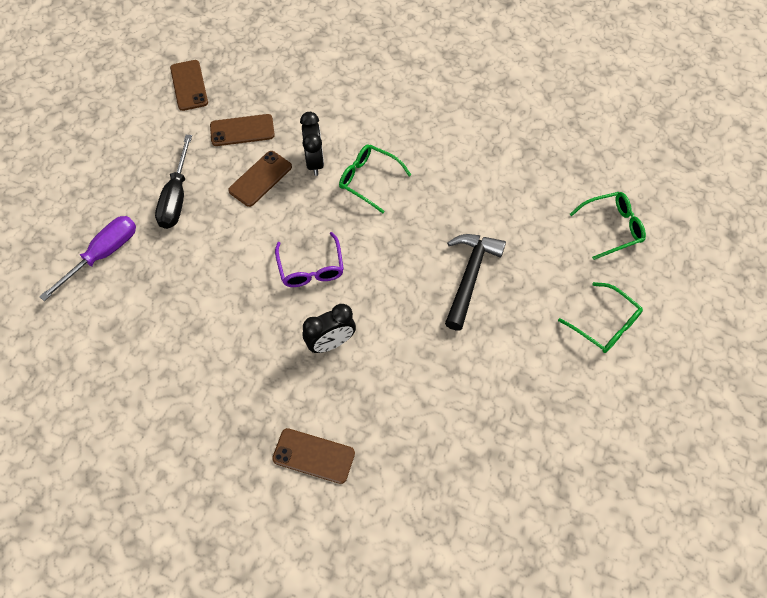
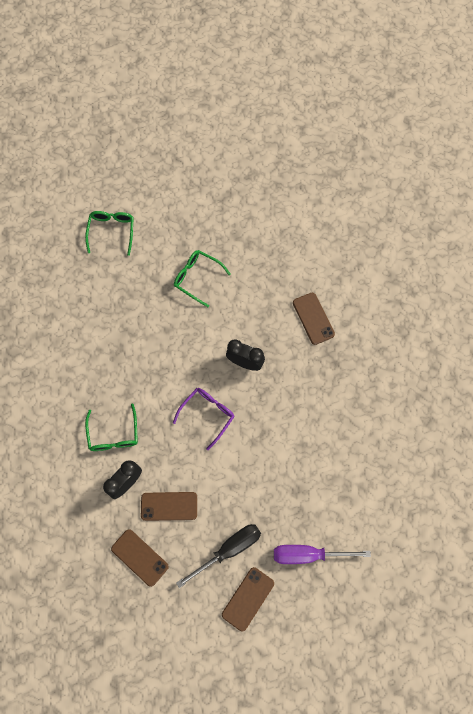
camera: 130 degrees left, 10 degrees up
brown phone [170,60,208,111] -> brown phone moved to [222,567,274,632]
black hammer [445,234,506,330] -> none
green glasses [570,192,646,260] -> green glasses moved to [174,250,230,307]

